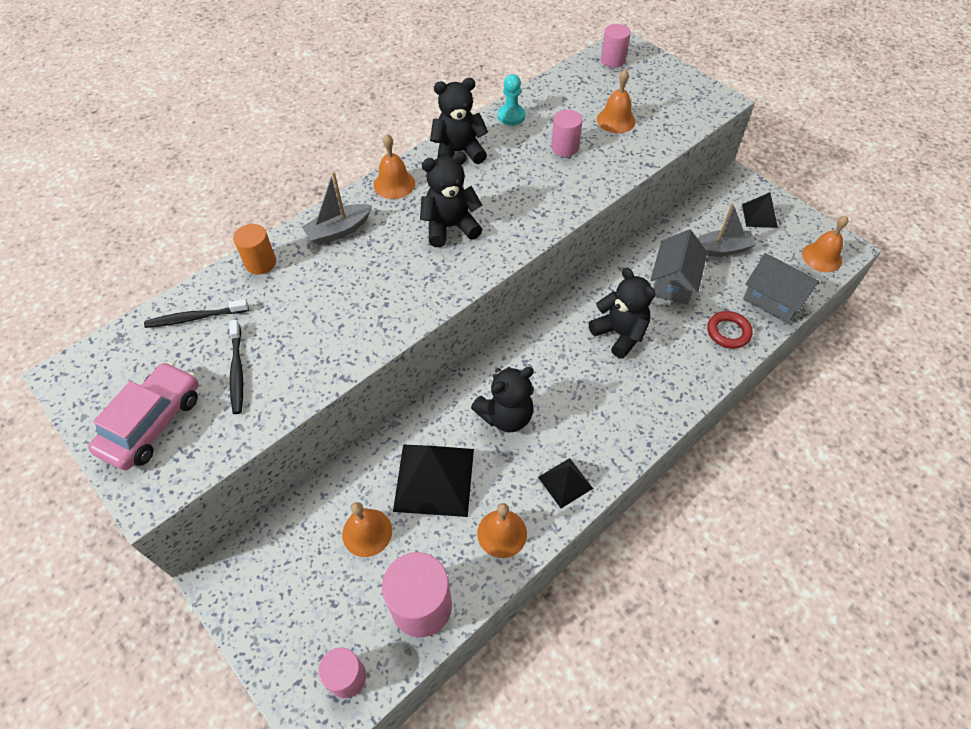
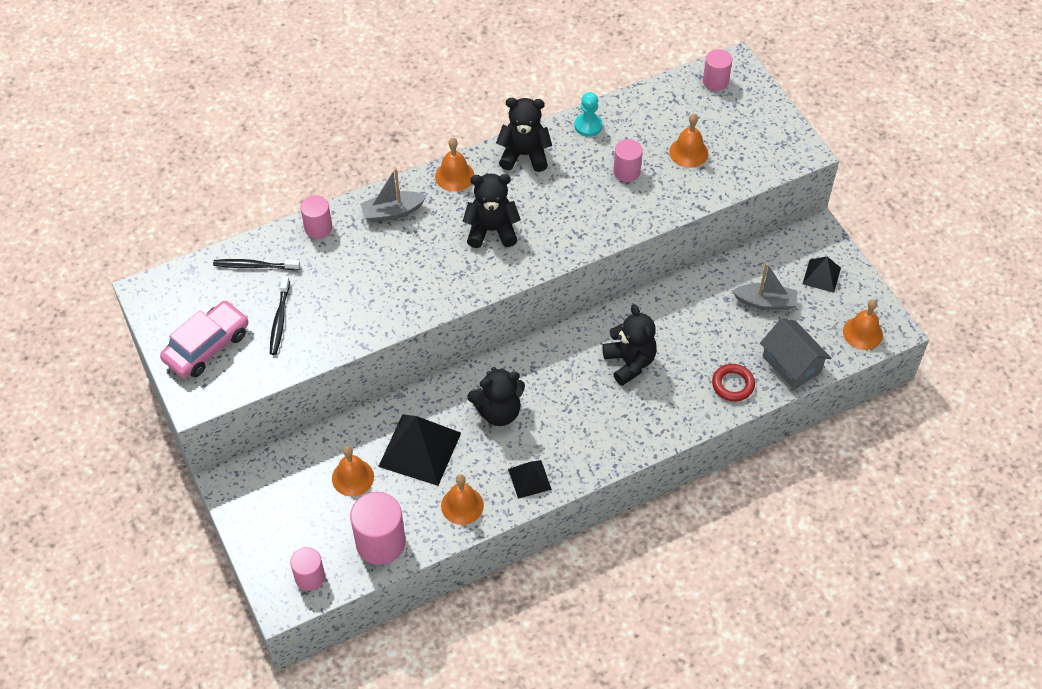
camera: 15 degrees right, 0 degrees up
orange cylinder [233,224,276,274] -> pink cylinder [300,195,332,239]
grey house [651,230,708,305] -> none

